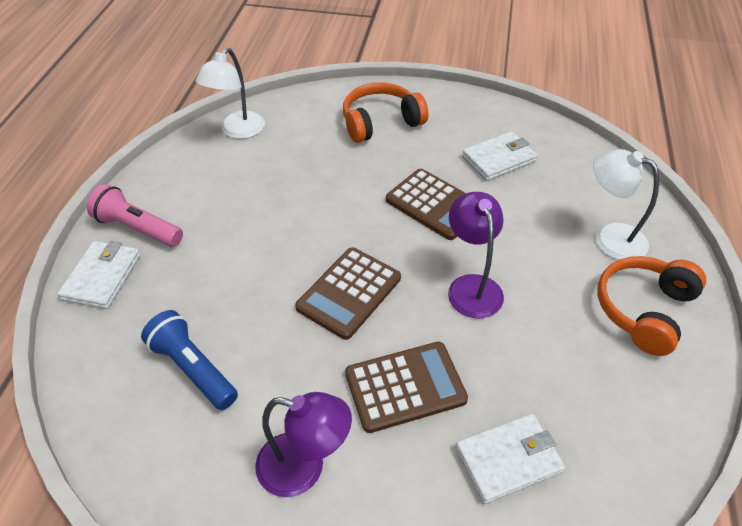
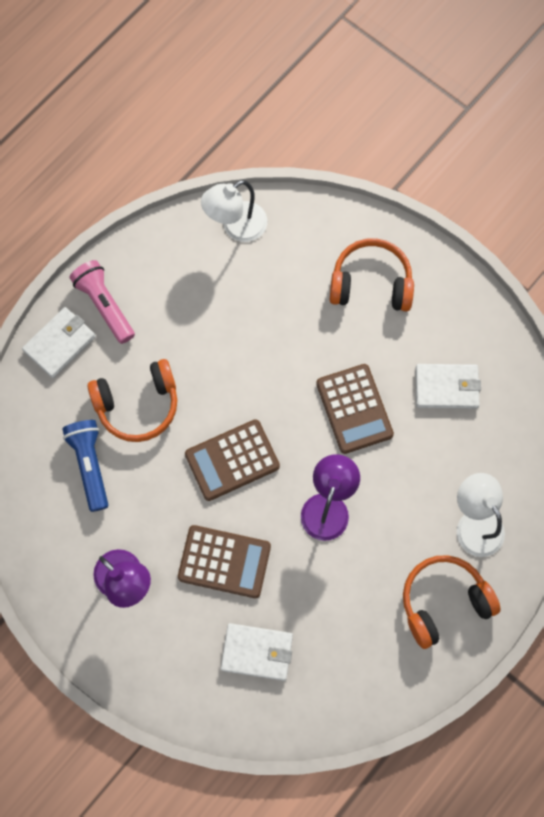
camera: 30 degrees right, 25 degrees up
none -> orange headphones [88,359,177,442]

